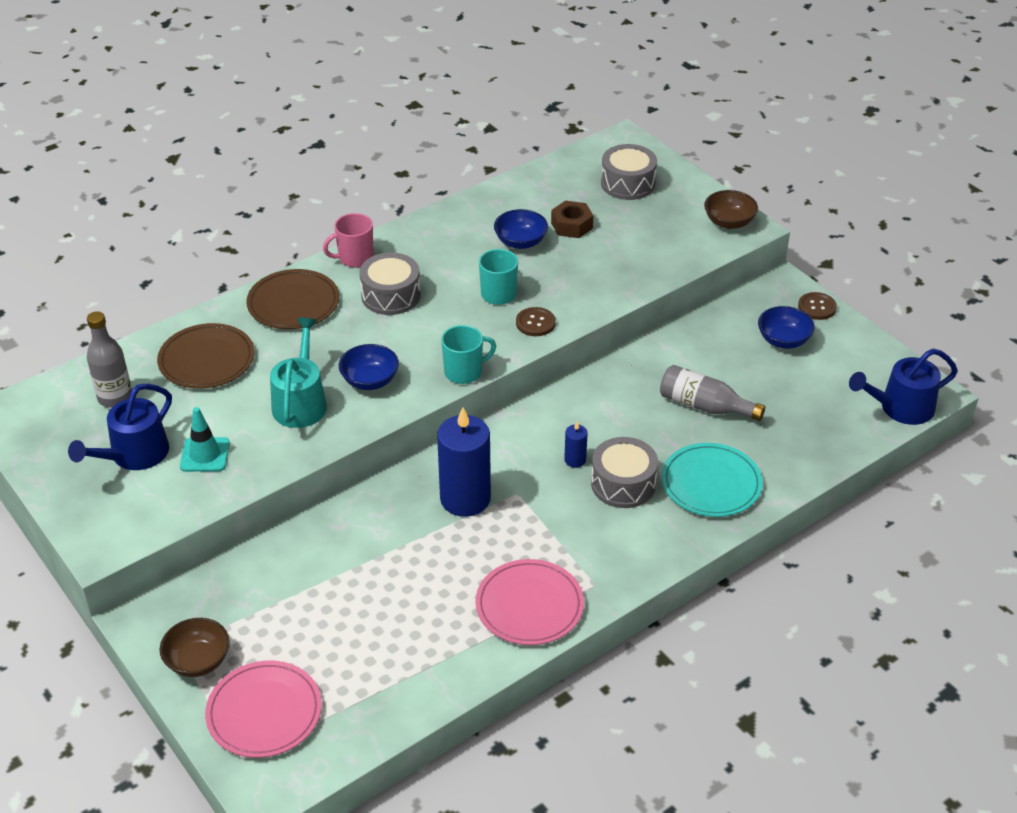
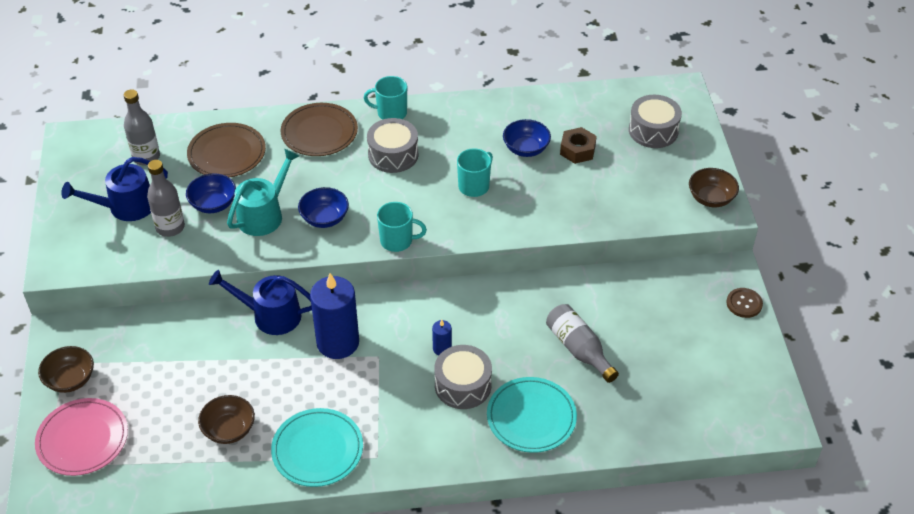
camera: 30 degrees right, 5 degrees up
turquoise traffic cone [180,407,230,472] -> grey bottle [147,160,185,237]
pink mug [323,213,374,268] -> turquoise mug [364,76,407,120]
pink plate [476,559,584,645] -> turquoise plate [271,408,363,487]
brown button [516,307,556,336] -> none
blue bowl [758,306,815,349] -> blue bowl moved to [186,173,236,213]
blue watering can [849,348,958,425] -> blue watering can moved to [209,270,312,335]
none -> brown bowl [198,395,255,444]

